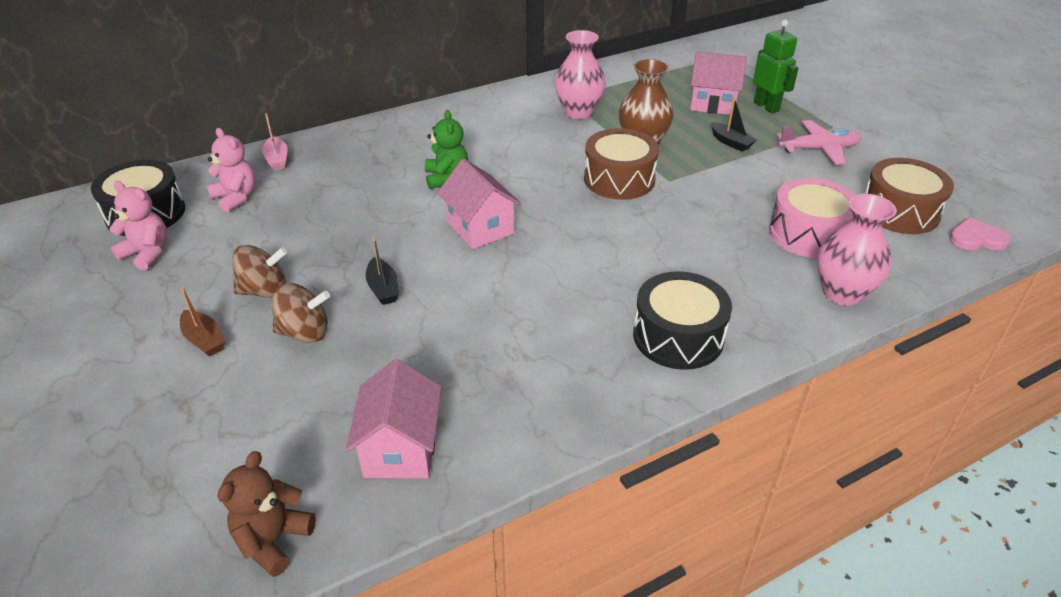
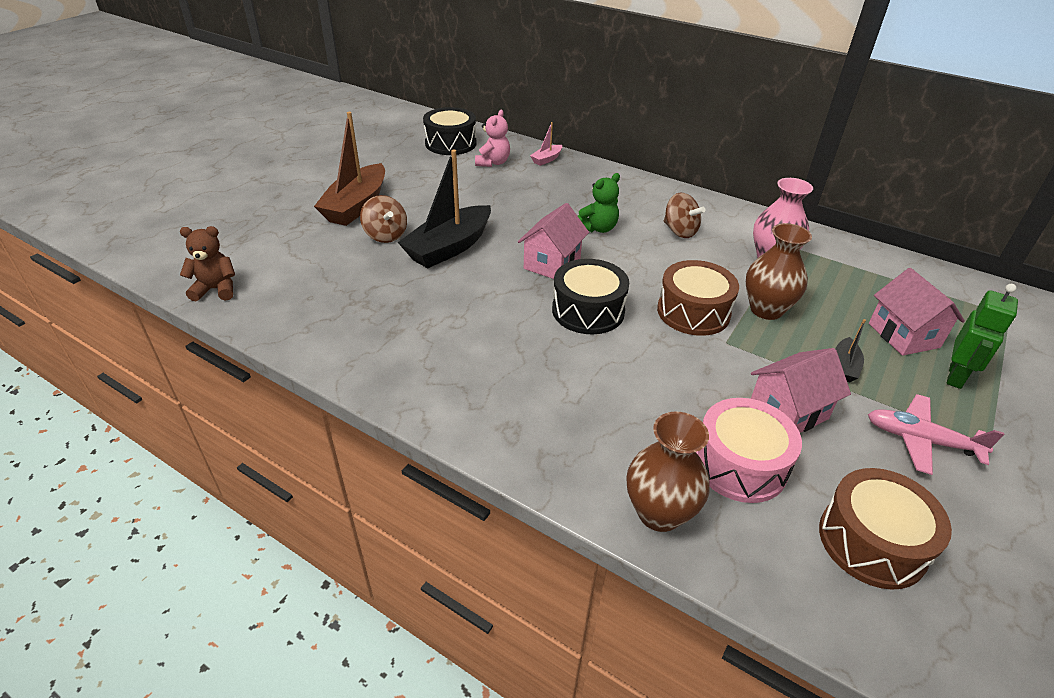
camera: 60 degrees right, 0 degrees up
pink teddy bear [109,181,167,270] -> none
brown boat [180,287,225,357] -> brown boat [314,112,385,226], size x2.18
brown spinning top [232,245,287,298] -> brown spinning top moved to [664,193,705,238]
pink house [346,359,441,478] -> pink house moved to [751,348,851,433]
black boat [365,237,399,305] -> black boat [398,149,491,268], size x2.18
black drum [633,271,732,370] -> black drum moved to [552,259,629,334]
pink plane [776,120,862,165] -> pink plane turned 150 degrees clockwise [868,394,1004,475]
pink vase [817,194,897,306] -> brown vase [626,412,710,532]
pink heart [949,217,1011,250] -> none

